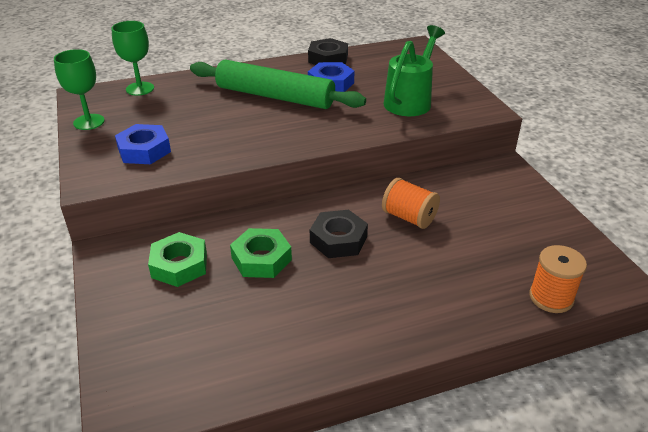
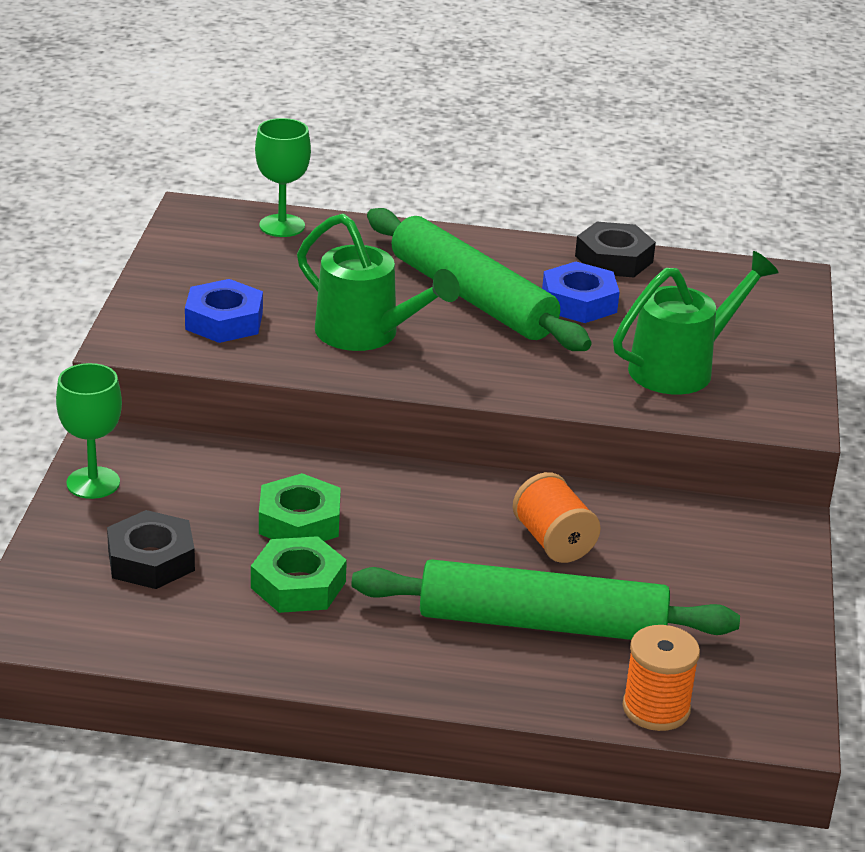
camera: 25 degrees right, 5 degrees down
green goblet [54,49,105,130] -> green goblet moved to [56,363,122,499]
green nut [148,232,207,287] -> green nut moved to [251,536,347,613]
black nut [310,210,368,258] -> black nut moved to [107,510,195,589]
none -> green watering can [297,213,460,351]
none -> green rolling pin [351,559,740,640]

